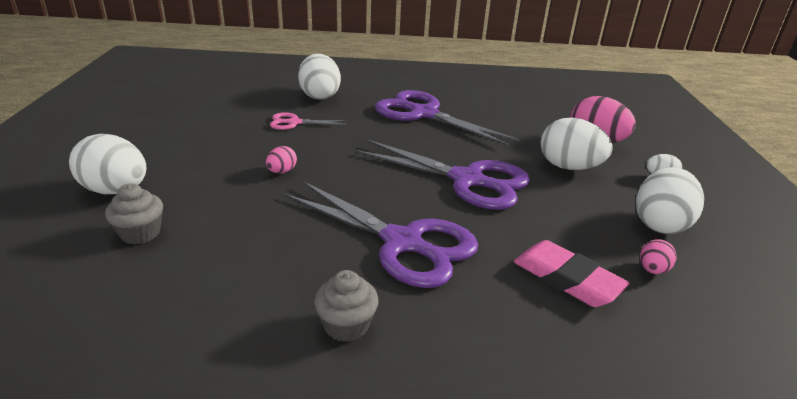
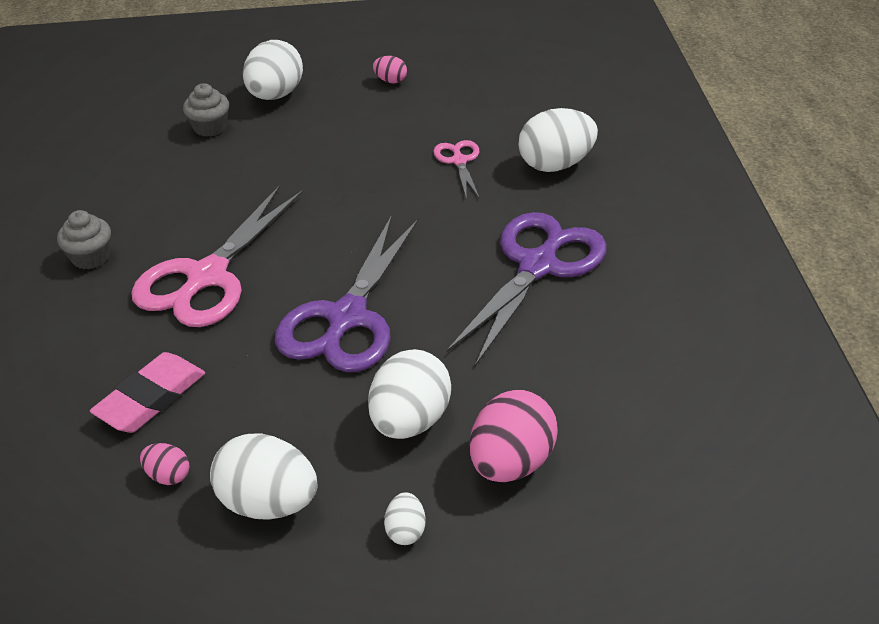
camera: 85 degrees right, 10 degrees up
pink egg [266,146,297,173] -> pink egg moved to [373,56,407,83]
purple scissors [284,181,478,288] -> pink scissors [131,185,304,327]

